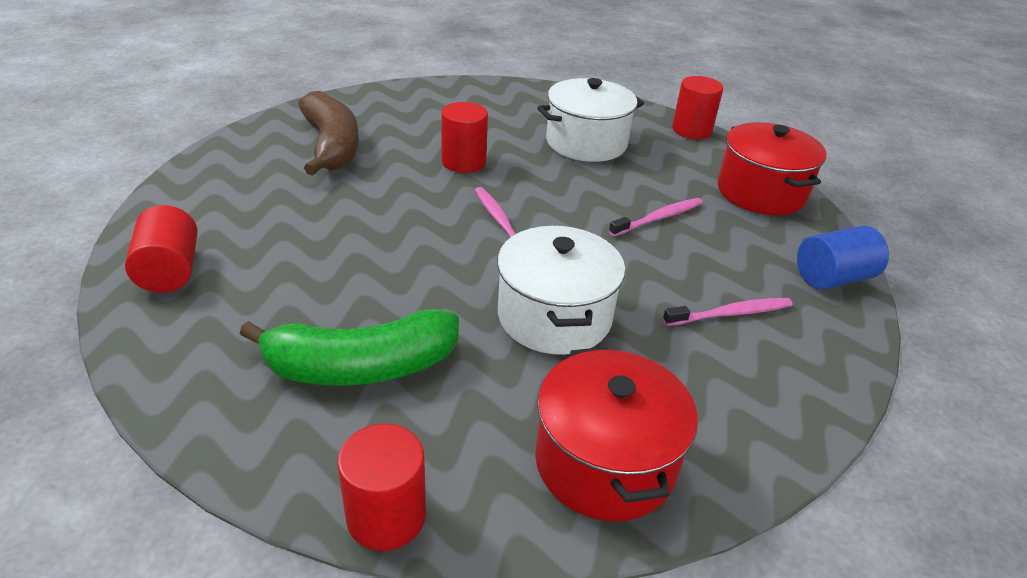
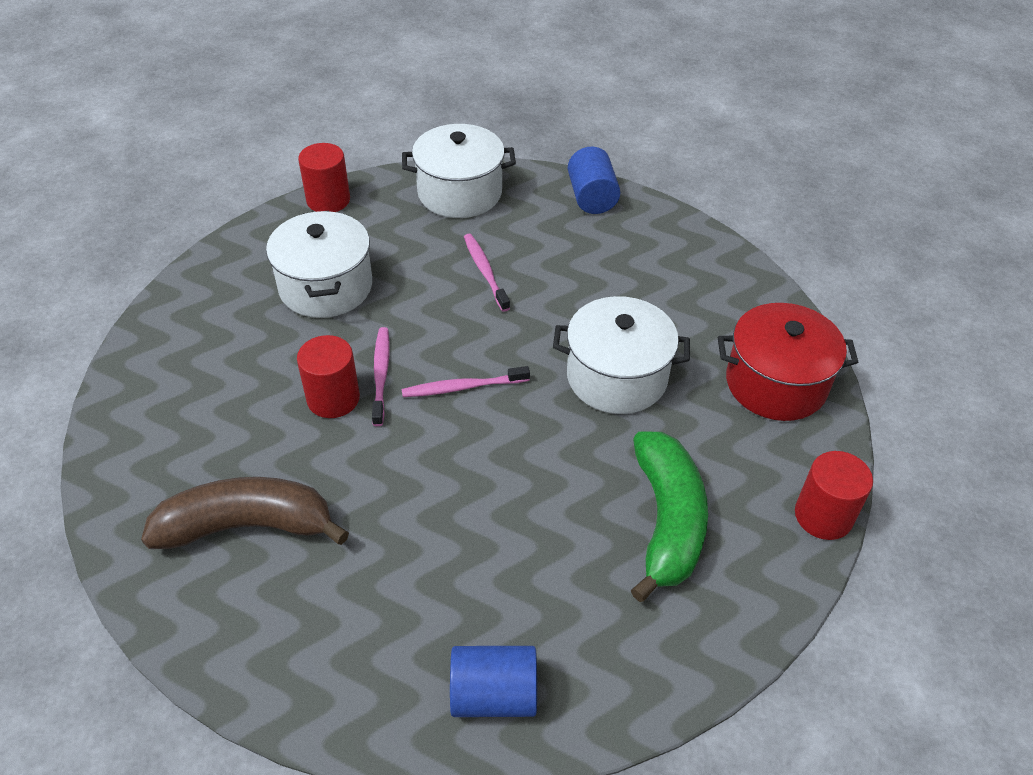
camera: 75 degrees left, 10 degrees up
red cylinder [125,205,197,293] -> blue cylinder [450,646,537,717]
pink toothbrush [663,298,792,326] -> pink toothbrush moved to [372,327,390,426]
red pot [717,122,827,215] -> white pot [402,124,516,218]

